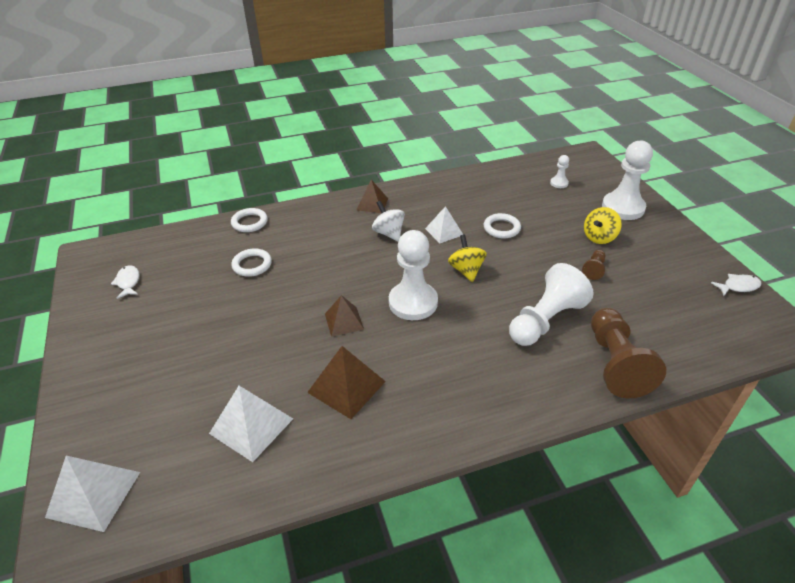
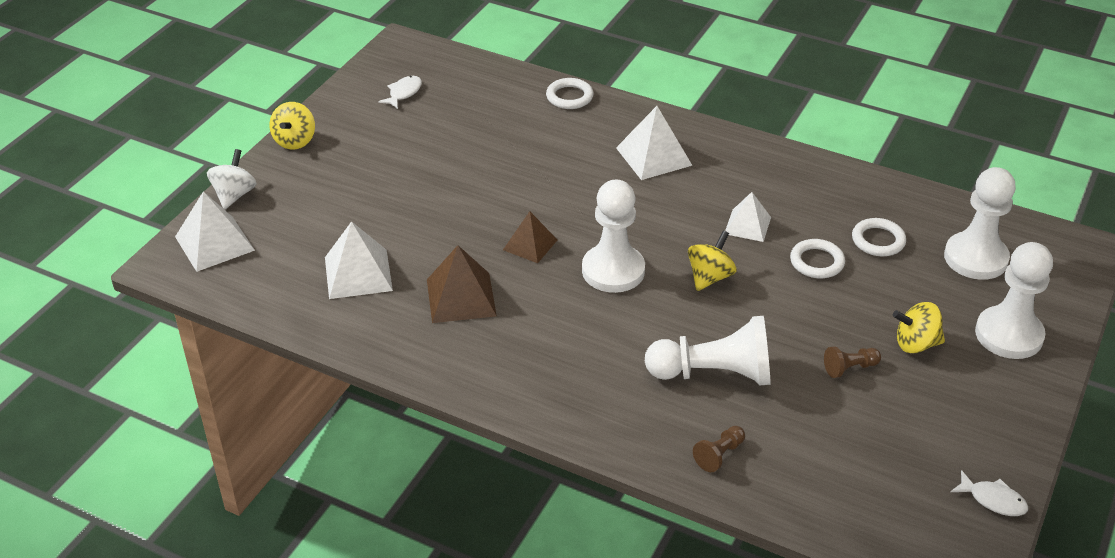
camera: 45 degrees right, 0 degrees up
white ring [231,248,272,277] -> white ring moved to [852,218,906,256]
brown pyramid [357,180,388,213] -> none
white spinning top [372,201,405,242] -> white spinning top moved to [207,149,256,209]
white pawn [550,155,569,188] -> white pawn [944,167,1016,280], size x2.19
brown pawn [591,308,666,398] -> brown pawn [693,426,745,472], size x0.46
none -> yellow spinning top [269,102,315,149]
none -> white pyramid [616,106,693,180]

